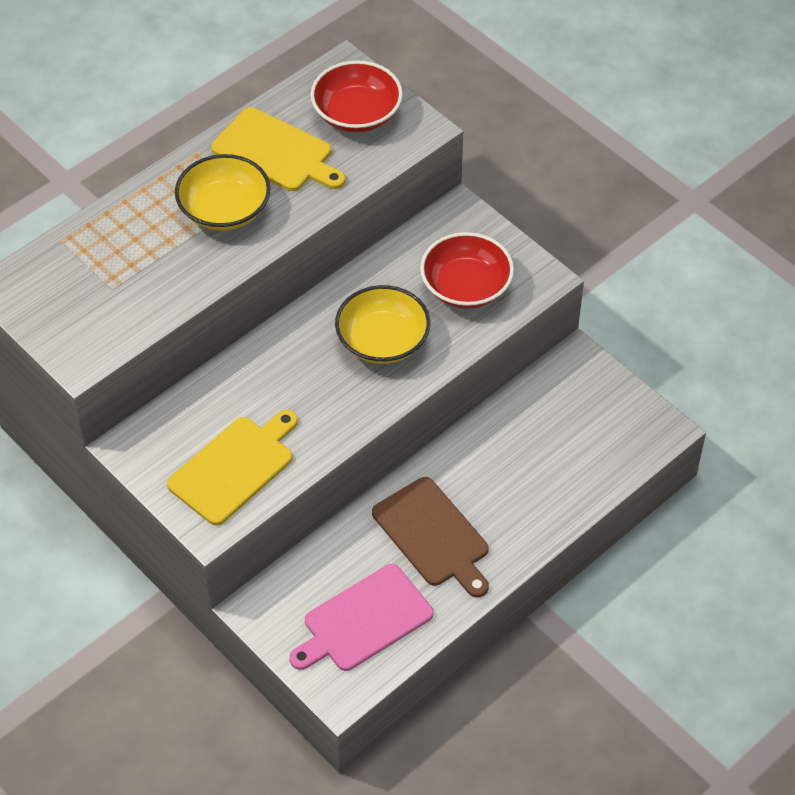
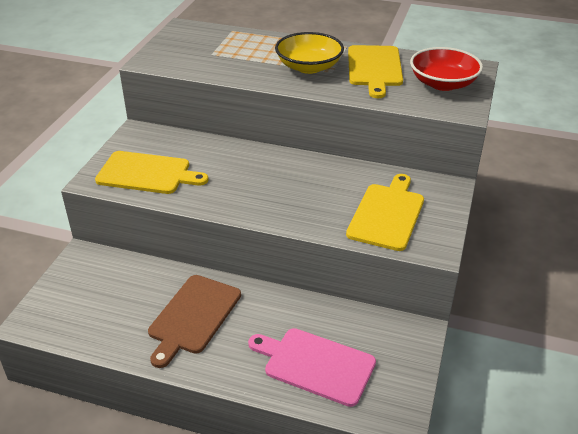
camera: 60 degrees right, 15 degrees down
pink cutting board [289,564,433,671] -> pink cutting board moved to [248,328,376,407]
yellow bowl [335,285,430,364] -> none
red bowl [420,232,514,308] -> yellow cutting board [346,174,424,251]

